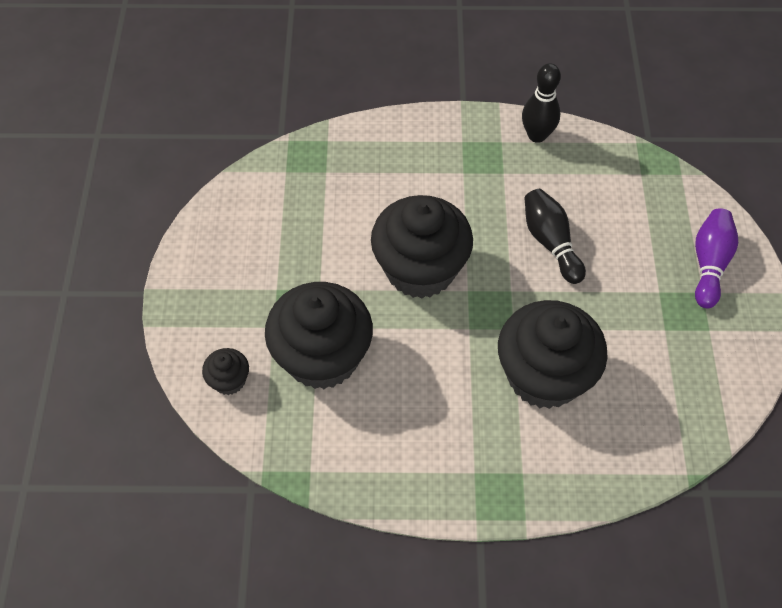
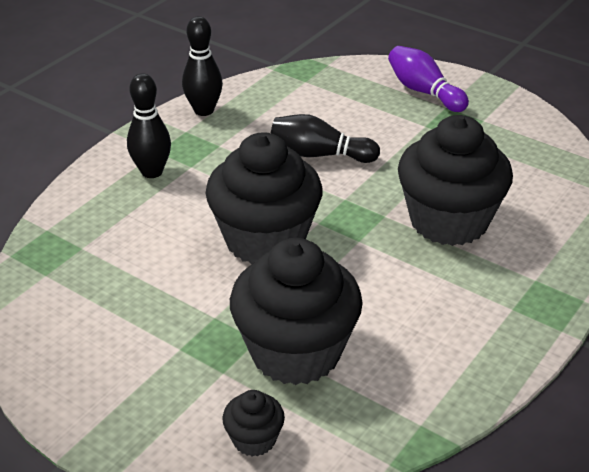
camera: 55 degrees left, 20 degrees down
none -> black bowling pin [127,73,171,178]

